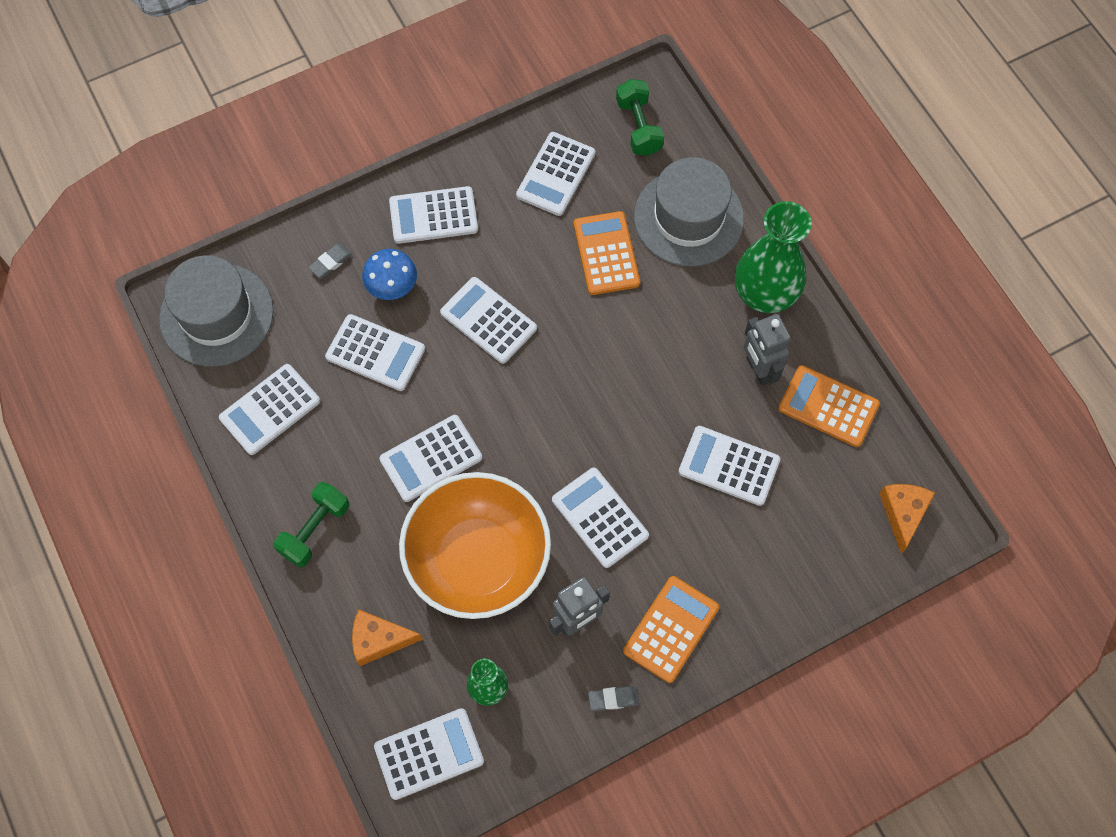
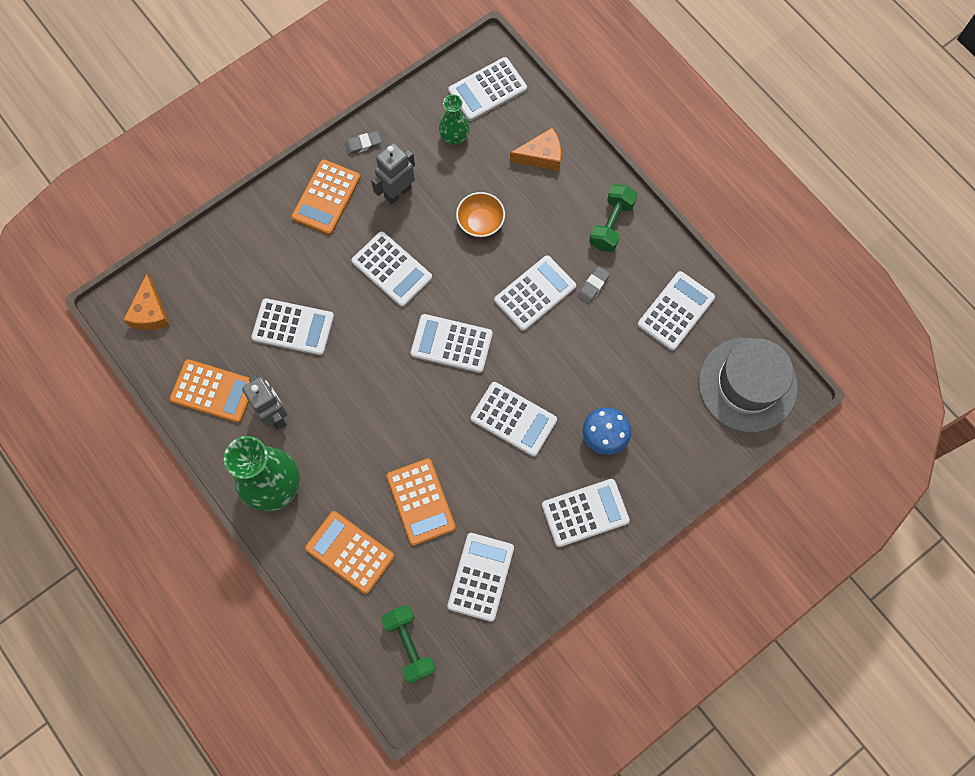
camera: 170 degrees right, 5 degrees up
grey eraser [308,244,352,278] -> grey eraser moved to [577,266,610,304]
white calculator [325,314,425,391] -> white calculator moved to [411,314,493,373]
orange bowl [399,472,551,619] -> orange bowl [456,192,505,238], size x0.43
grey hat [634,157,744,267] -> orange calculator [305,511,394,594]

